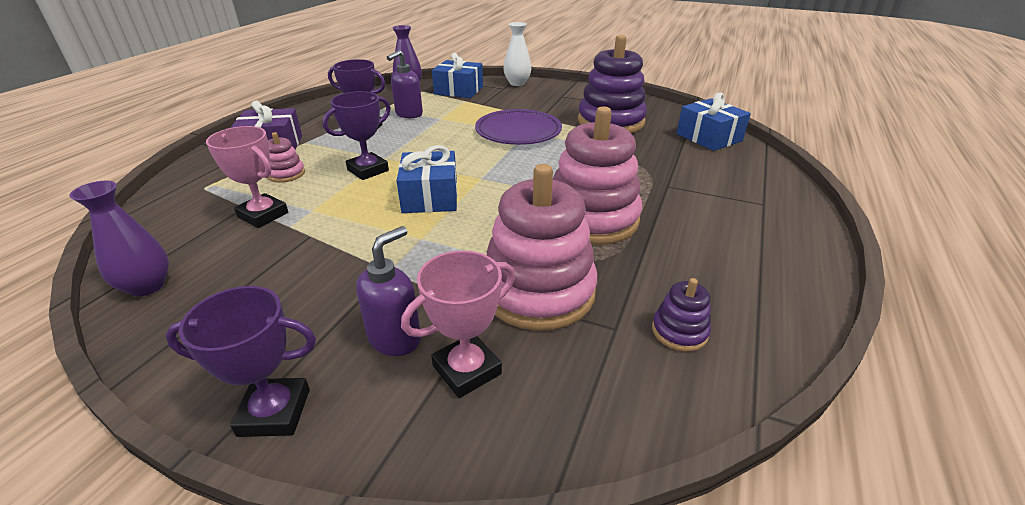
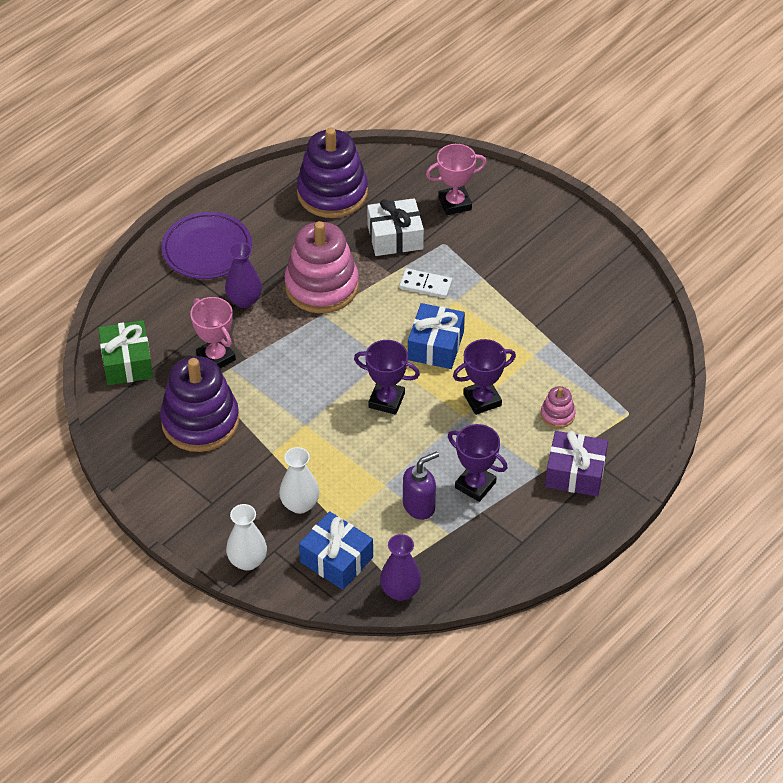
camera: 160 degrees left, 15 degrees up
purple vase [69,181,169,297] -> purple vase moved to [225,242,262,308]
purple trophy [165,286,316,437] -> purple trophy moved to [354,340,420,415]
pink trophy [206,126,288,228] -> pink trophy moved to [190,297,236,368]
purple soap dispenser [356,226,421,356] -> none
purple plate [475,109,562,145] -> purple plate moved to [161,212,252,279]
pink stacking toy [487,164,597,331] -> white gift [367,198,424,256]
purple stacking toy [652,278,711,352] -> purple stacking toy [297,128,368,218], size x2.26
blue gift [677,93,751,151] -> green gift [98,320,153,385]
none -> white vase [279,447,319,514]
none -> white domino [399,268,452,298]

